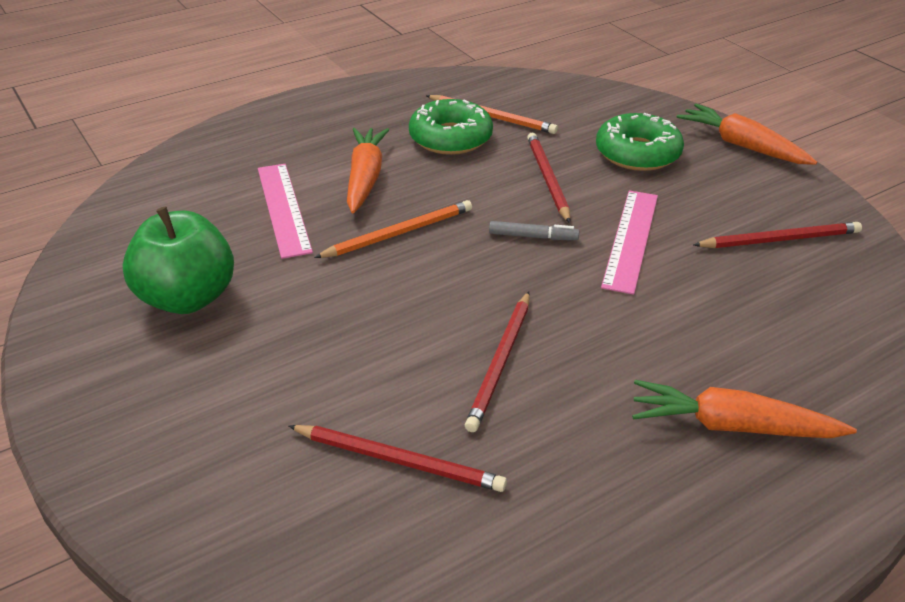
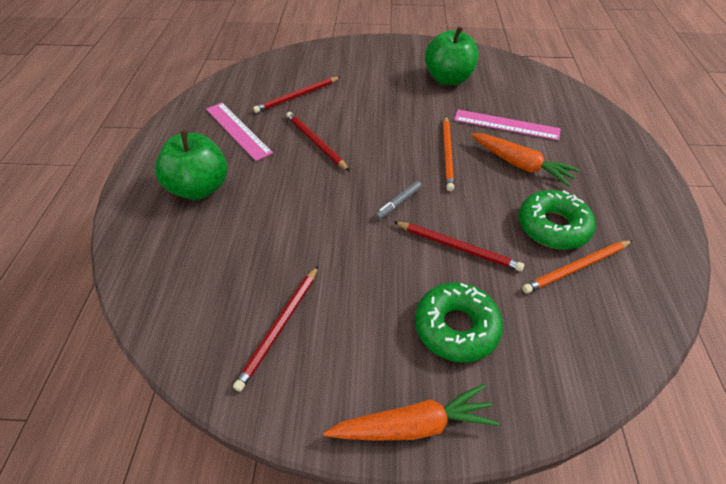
camera: 125 degrees right, 10 degrees up
pink ruler [601,191,658,295] -> pink ruler moved to [206,103,273,161]
orange carrot [632,380,857,438] -> green apple [155,130,228,200]

